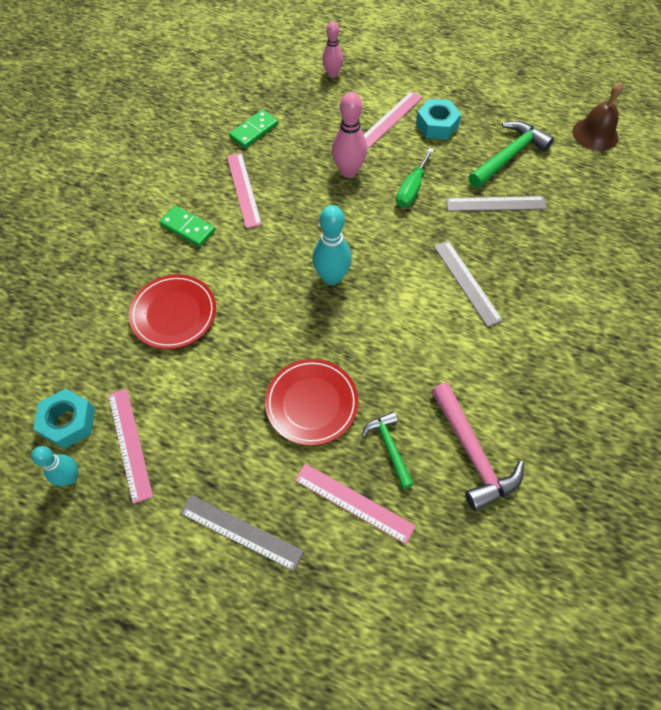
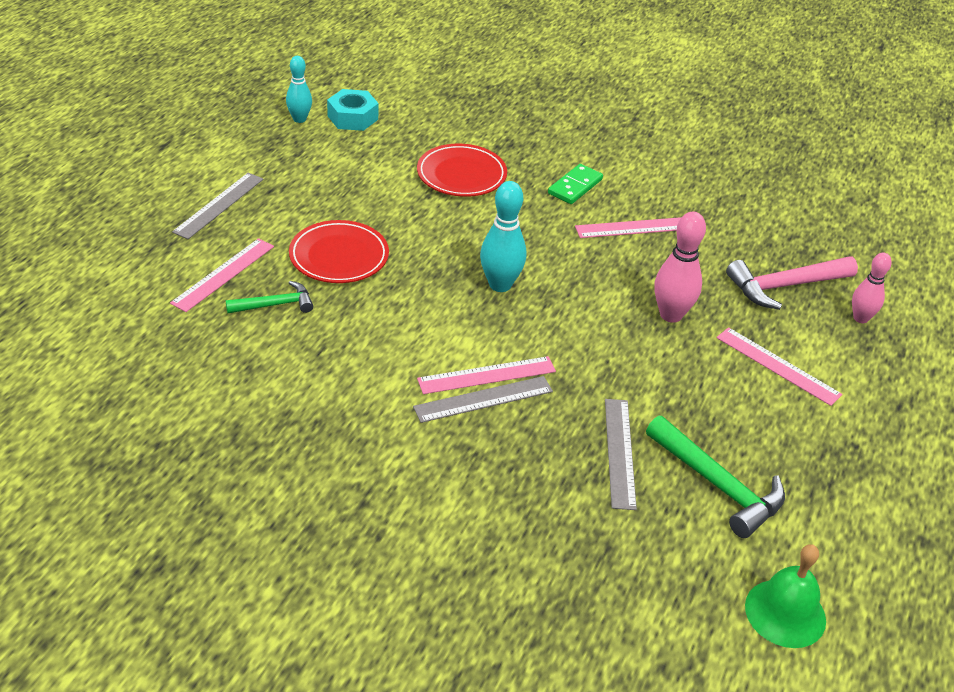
camera: 90 degrees right, 20 degrees down
pink ruler [108,389,153,504] -> pink ruler moved to [417,356,556,394]
green domino [229,110,278,148] -> none
green screwdriver [396,148,434,208] -> none
turquoise nut [416,99,461,140] -> none
pink hammer [431,383,524,511] -> pink hammer moved to [726,256,858,310]
brown bell [572,82,623,151] -> green bell [745,544,826,648]

